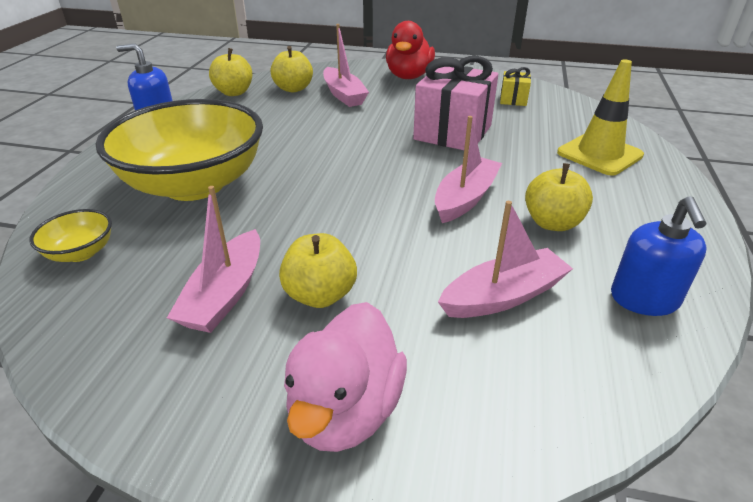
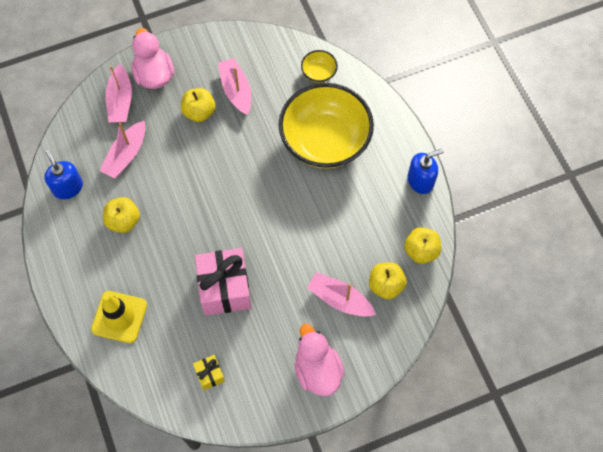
camera: 145 degrees right, 30 degrees up
red duck [386,21,435,79] -> pink duck [295,324,345,396]
pink boat [435,116,502,223] -> pink boat moved to [105,64,132,122]

